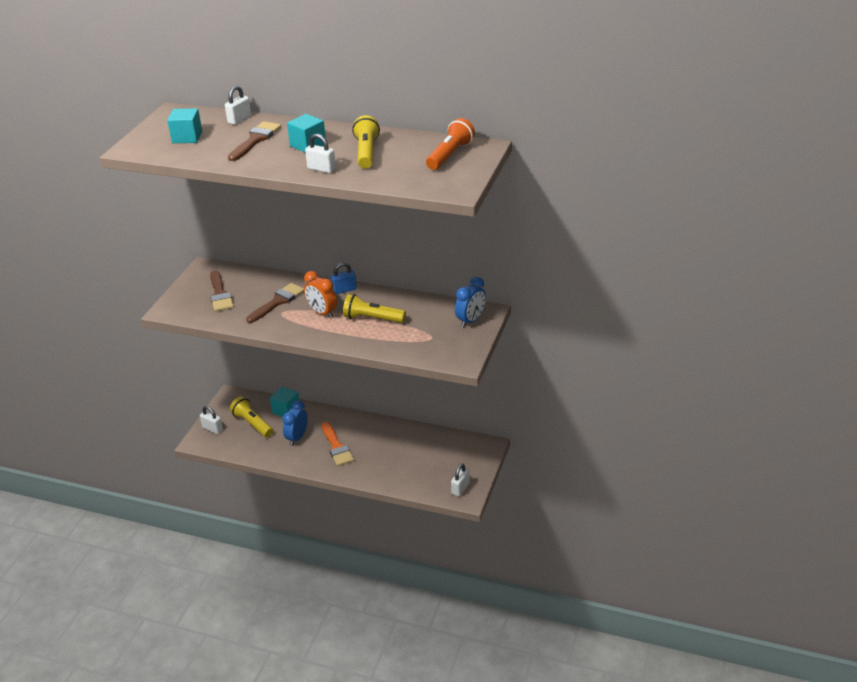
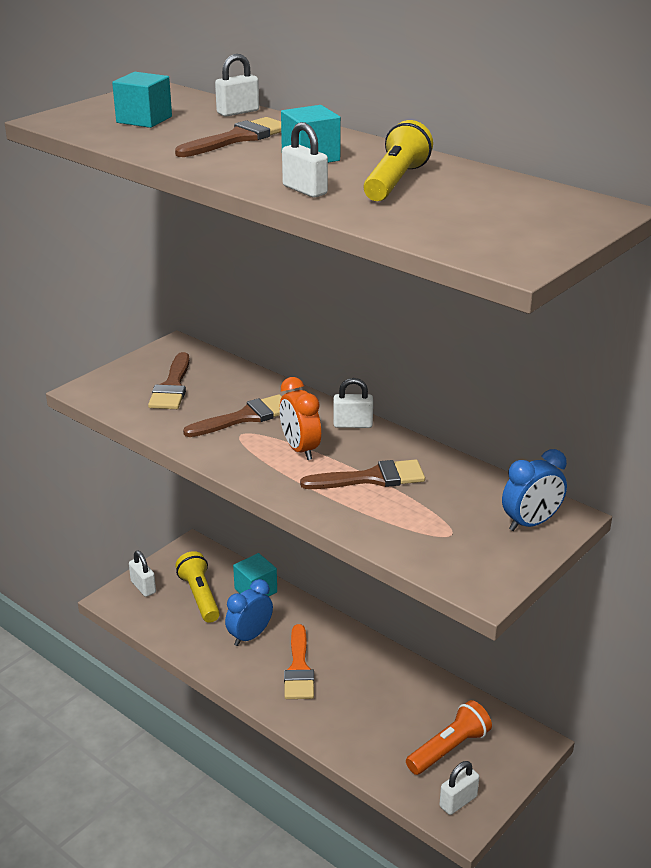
camera: 20 degrees right, 5 degrees down
blue padlock [330,262,357,294] -> white padlock [333,378,373,428]
yellow flashlight [343,294,406,323] -> brown brush [300,459,425,489]
orange flashlight [426,118,475,170] -> orange flashlight moved to [406,700,492,775]

